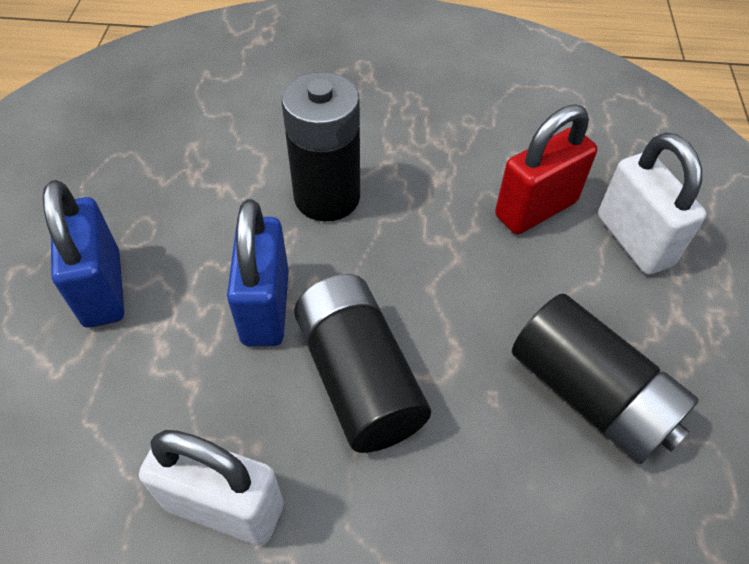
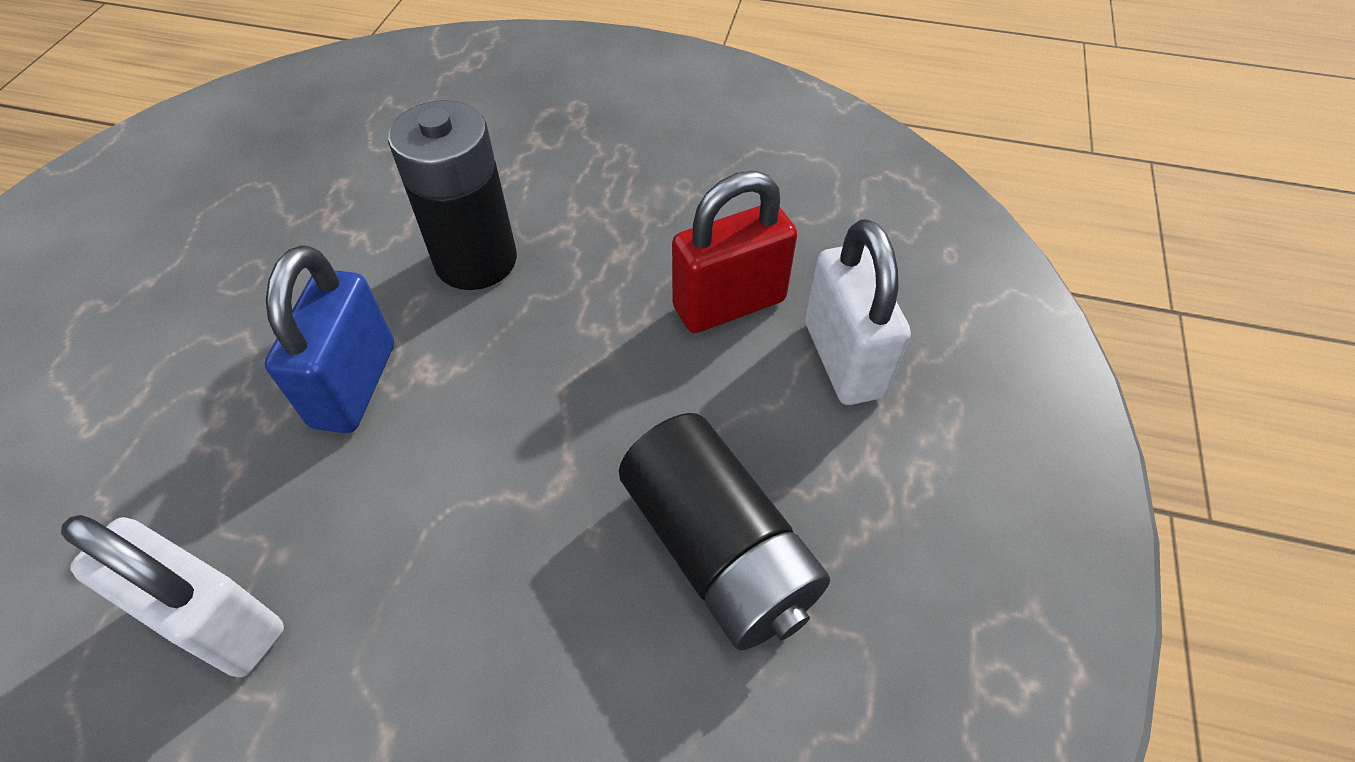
camera: 10 degrees right, 0 degrees up
blue padlock [43,180,124,328] -> none
black battery [294,274,431,453] -> none

